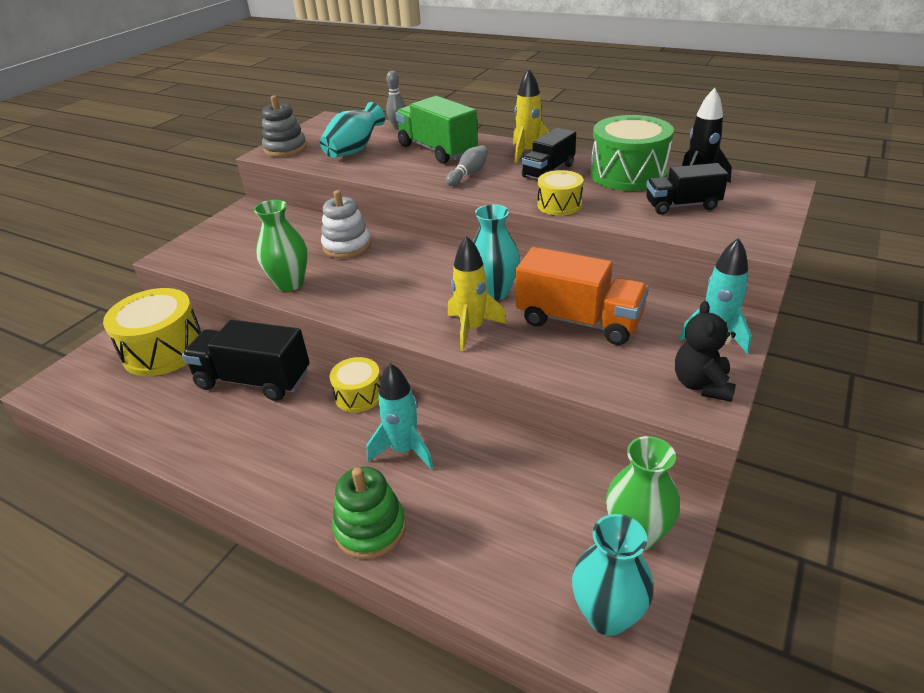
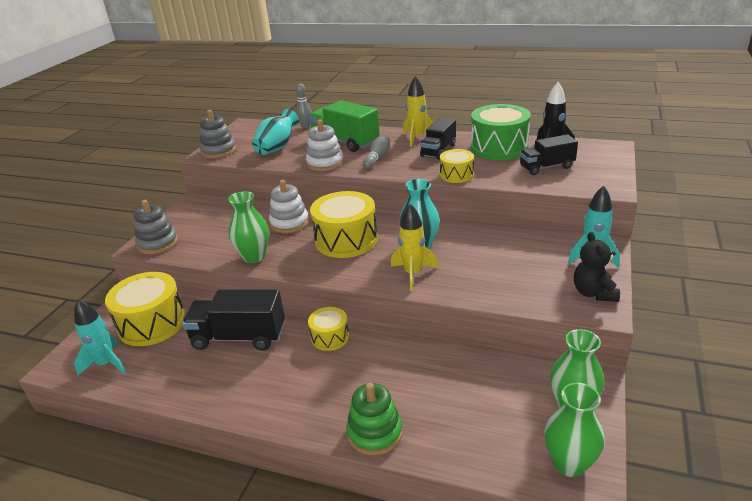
camera: 10 degrees left, 5 degrees down
turquoise rocket [367,363,433,469] -> turquoise rocket moved to [74,299,126,376]
orange truck [516,247,649,345] -> none
turquoise vase [572,514,654,636] -> green vase [544,383,605,477]
none -> grey stacking toy [134,200,178,254]
none -> white stacking toy [306,119,344,171]
none -> yellow drum [310,191,378,258]

